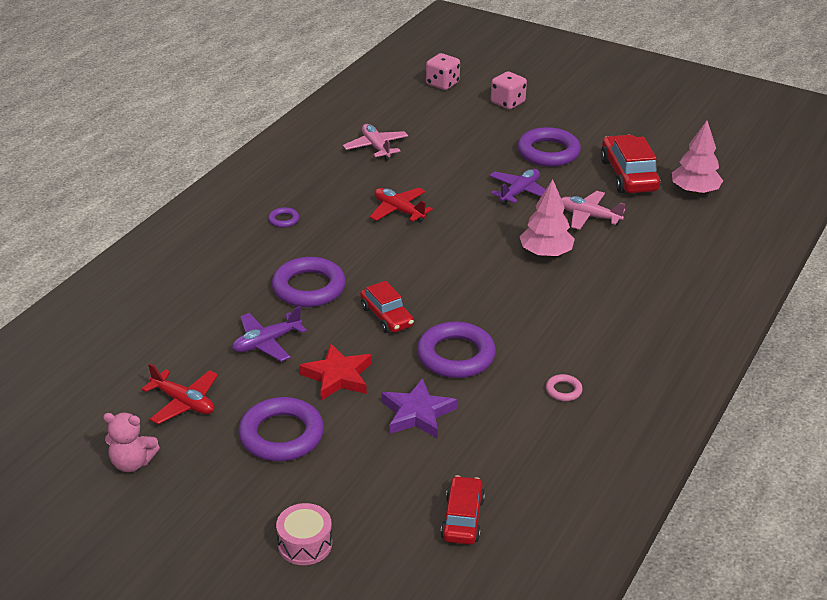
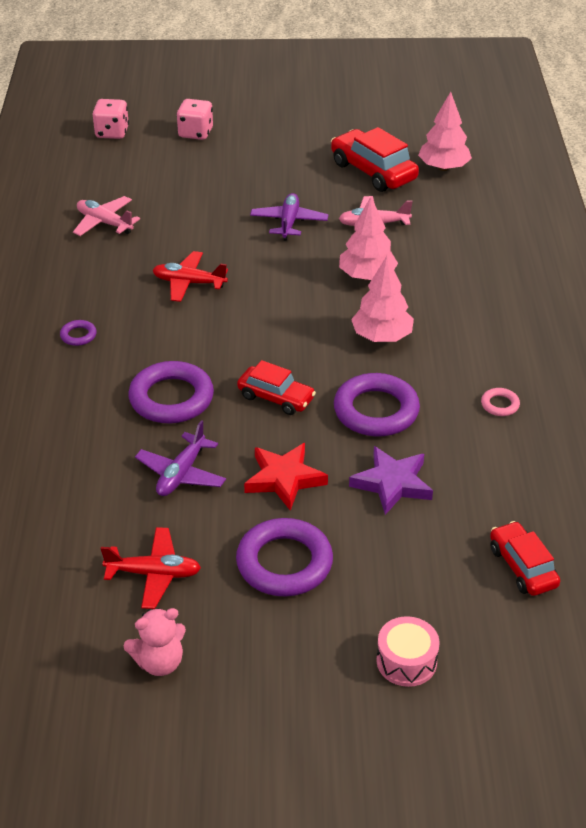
camera: 30 degrees left, 5 degrees up
purple ring [517,127,581,167] -> none
none -> pink tree [351,256,414,342]

